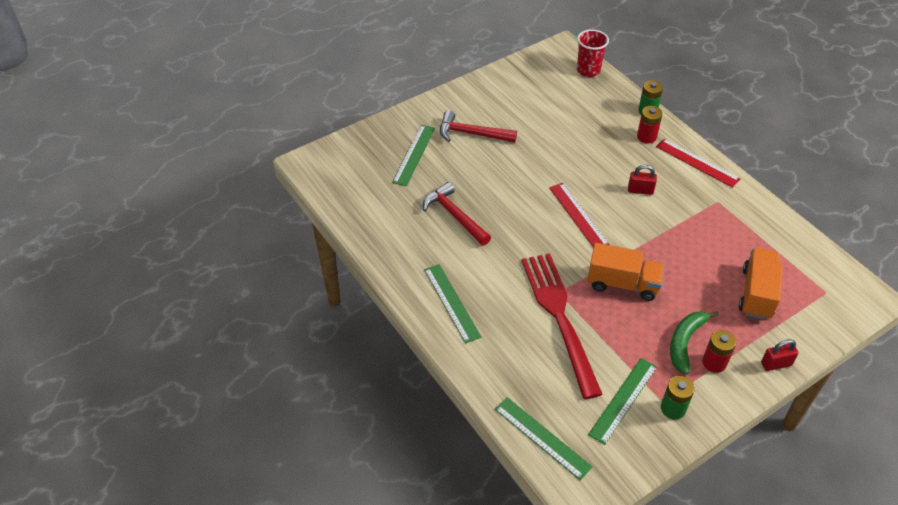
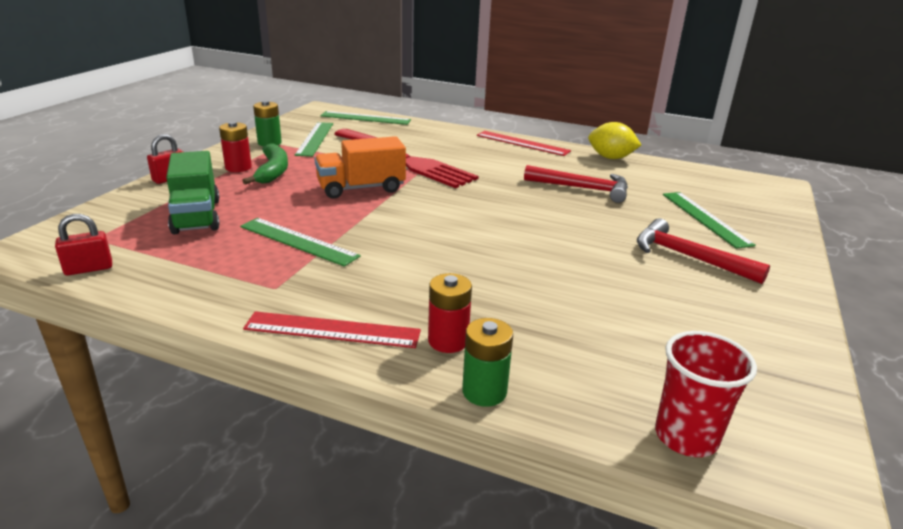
camera: 145 degrees right, 20 degrees down
green ruler [424,264,481,344] -> green ruler moved to [240,218,361,267]
red hammer [440,110,517,142] -> red hammer turned 120 degrees counterclockwise [637,218,770,284]
red ruler [549,183,610,248] -> red ruler moved to [477,131,571,156]
red padlock [628,165,657,195] -> red padlock moved to [55,214,112,276]
orange truck [739,248,783,320] -> green truck [166,151,220,234]
none -> yellow lemon [588,122,641,159]

